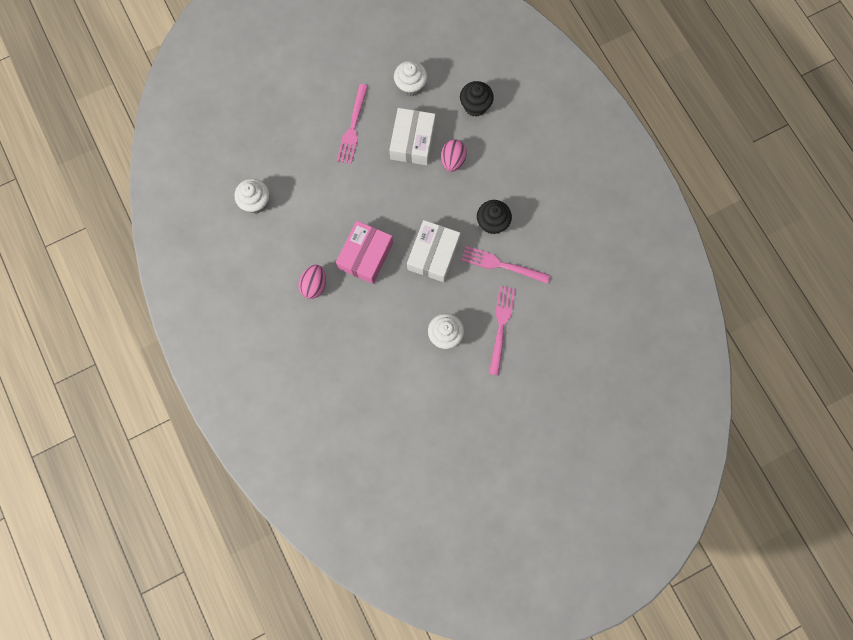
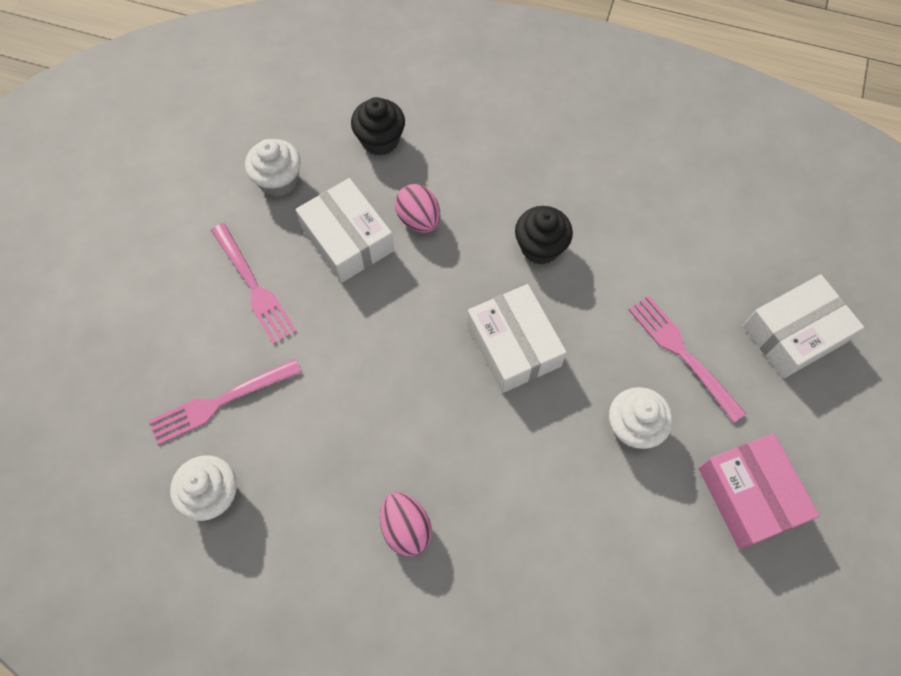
camera: 45 degrees left, 10 degrees down
pink box [336,221,393,284] -> pink box moved to [698,433,820,549]
pink fork [461,246,550,284] -> pink fork moved to [148,359,302,445]
none -> white box [743,274,864,379]

